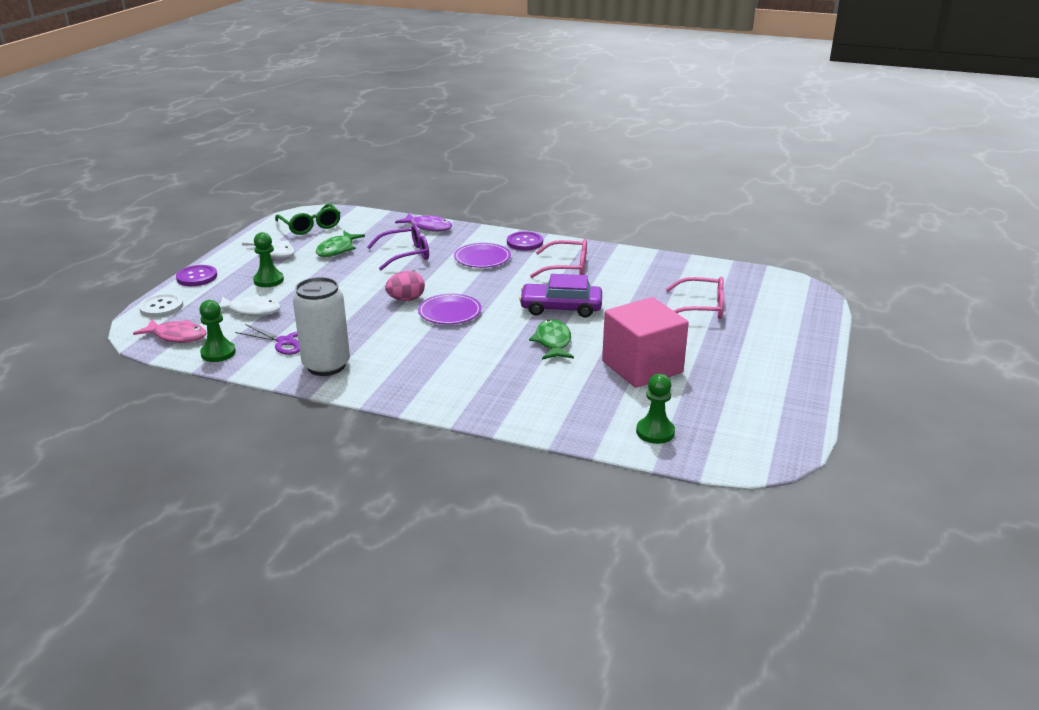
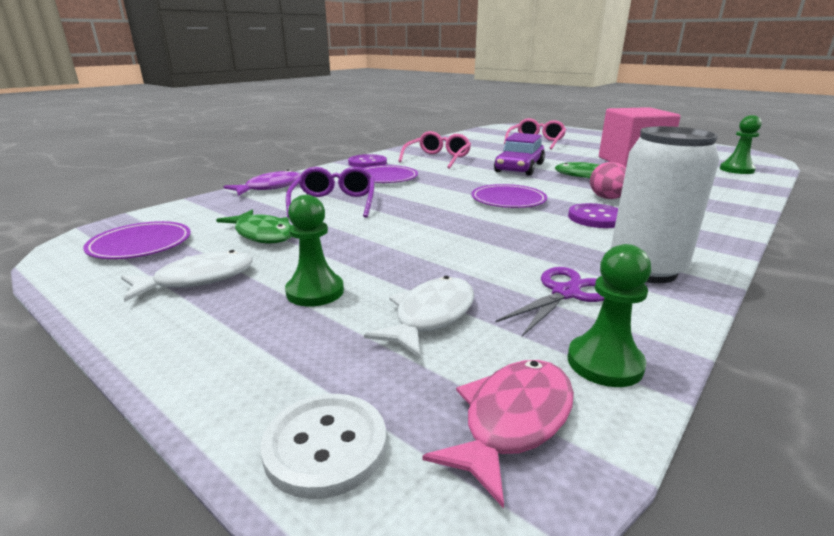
camera: 70 degrees left, 5 degrees down
purple button [176,265,217,286] -> purple button moved to [568,203,618,228]
green glasses [275,204,340,235] -> purple plate [83,221,191,259]
pink egg [385,271,425,301] -> pink egg moved to [590,162,626,199]

